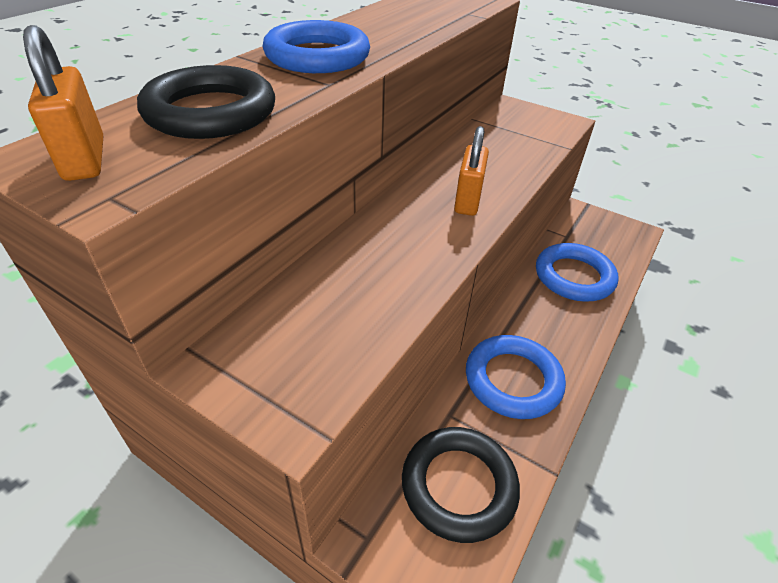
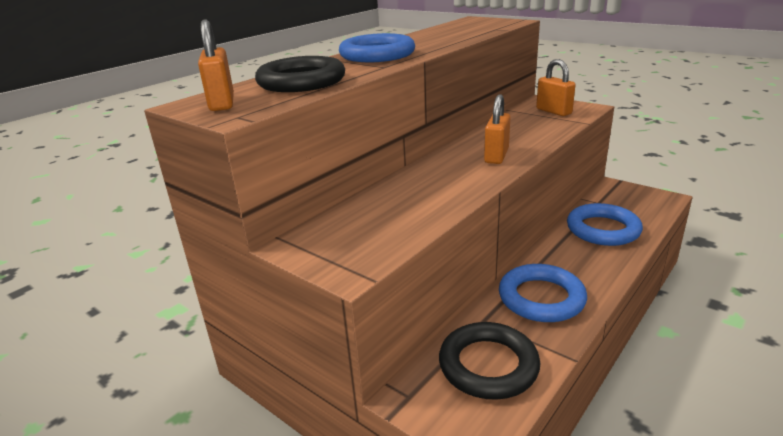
camera: 10 degrees right, 15 degrees down
none -> orange padlock [536,59,575,116]

